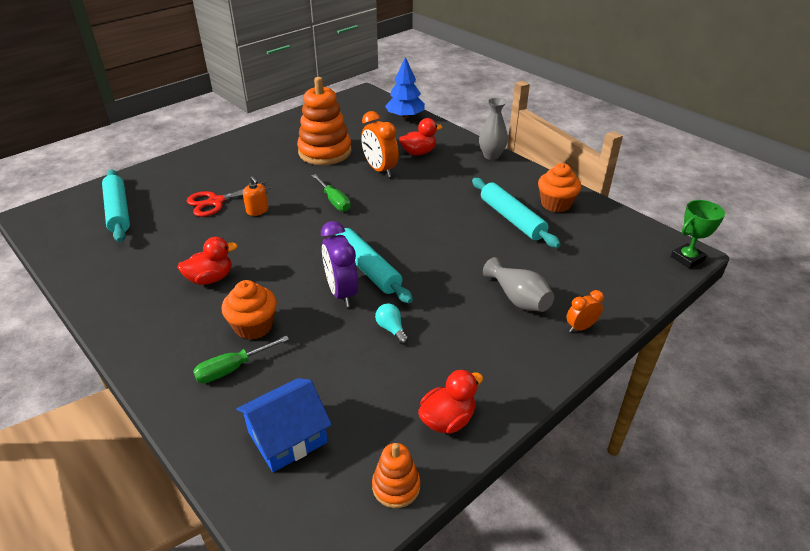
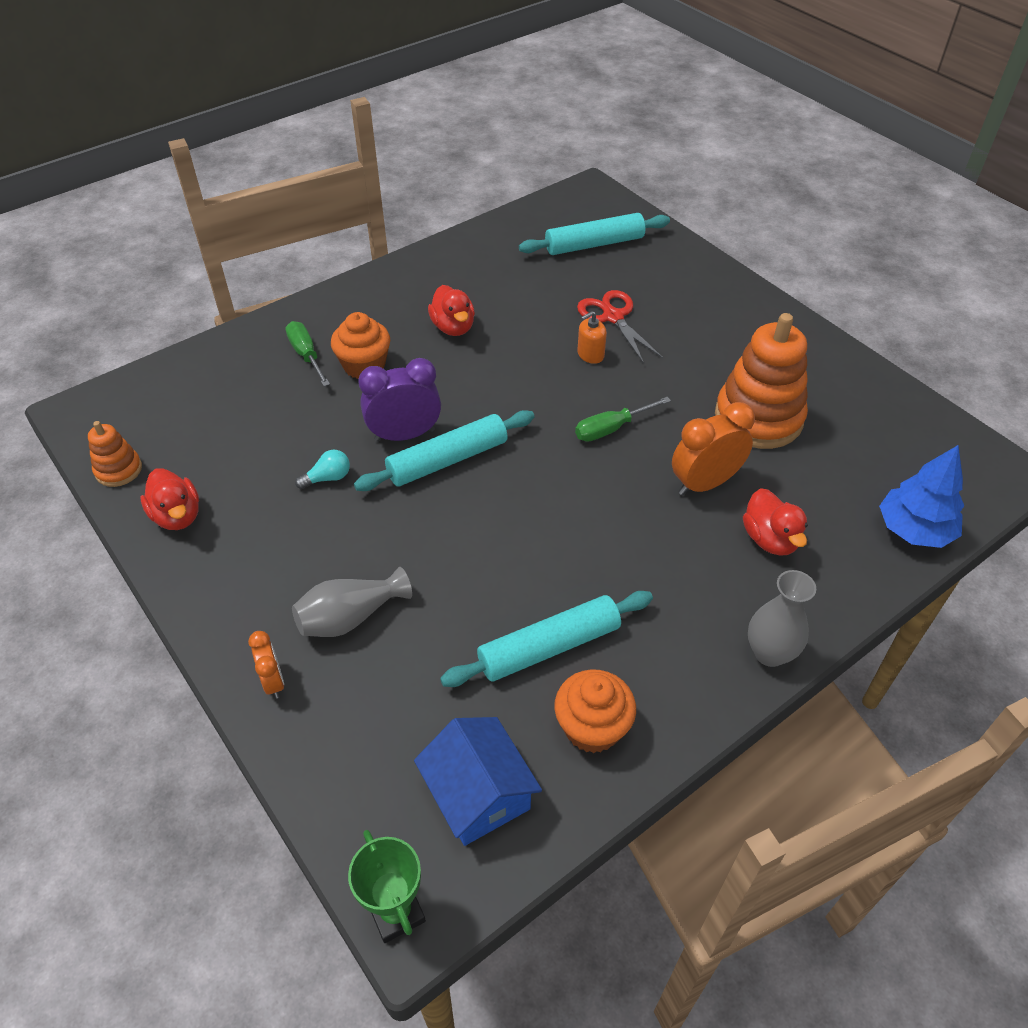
camera: 95 degrees right, 10 degrees up
blue house [236,378,332,472] -> blue house moved to [414,717,542,846]

